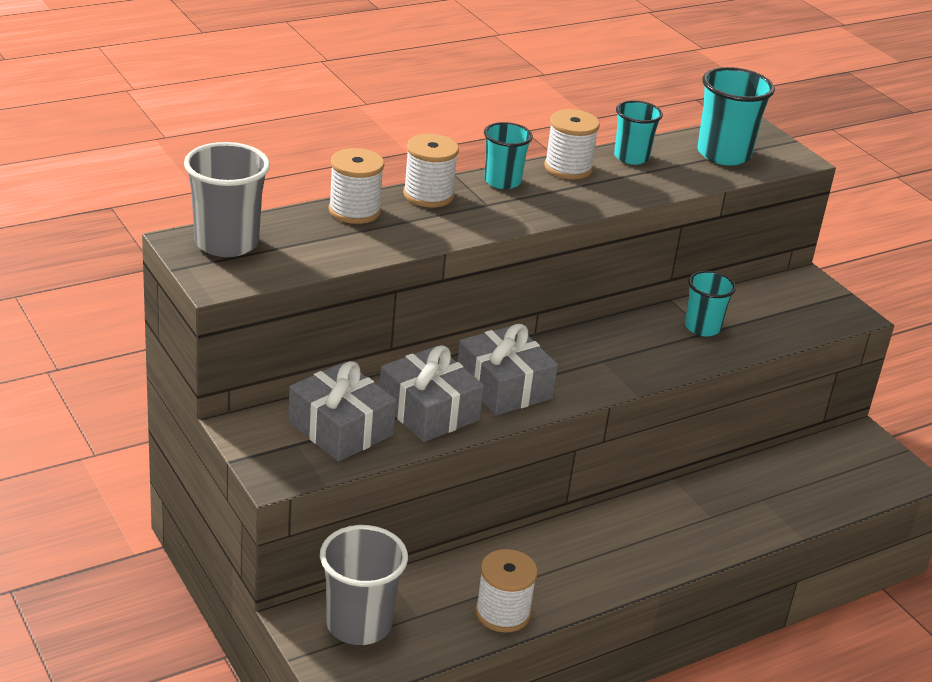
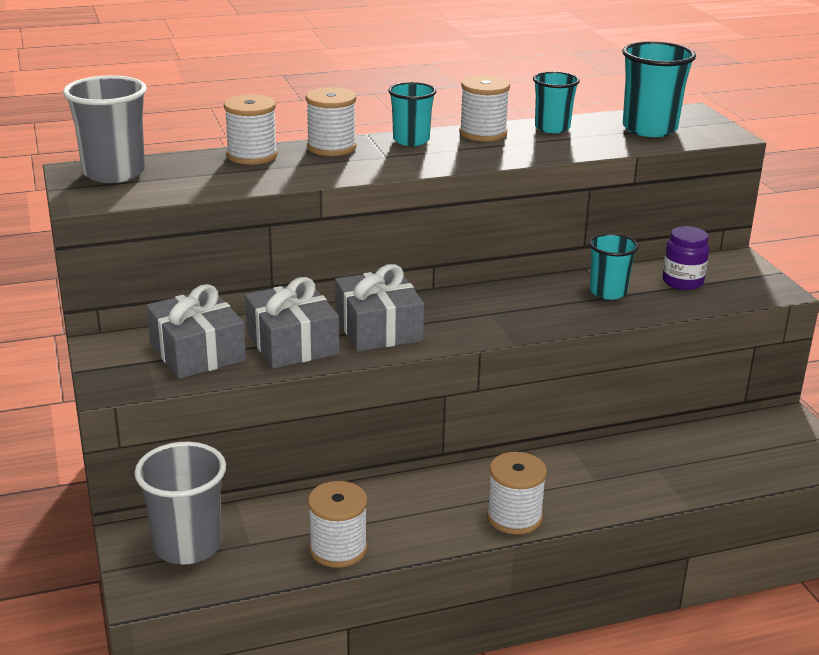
camera: 15 degrees right, 5 degrees down
none -> white spool [487,452,547,535]
none -> purple jar [663,226,709,290]

